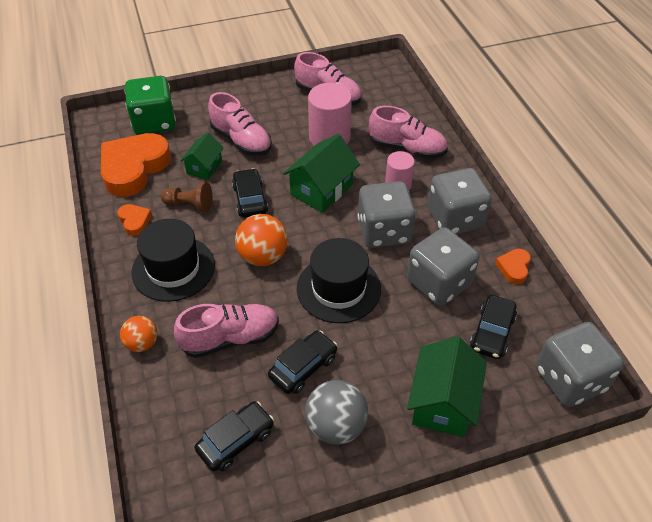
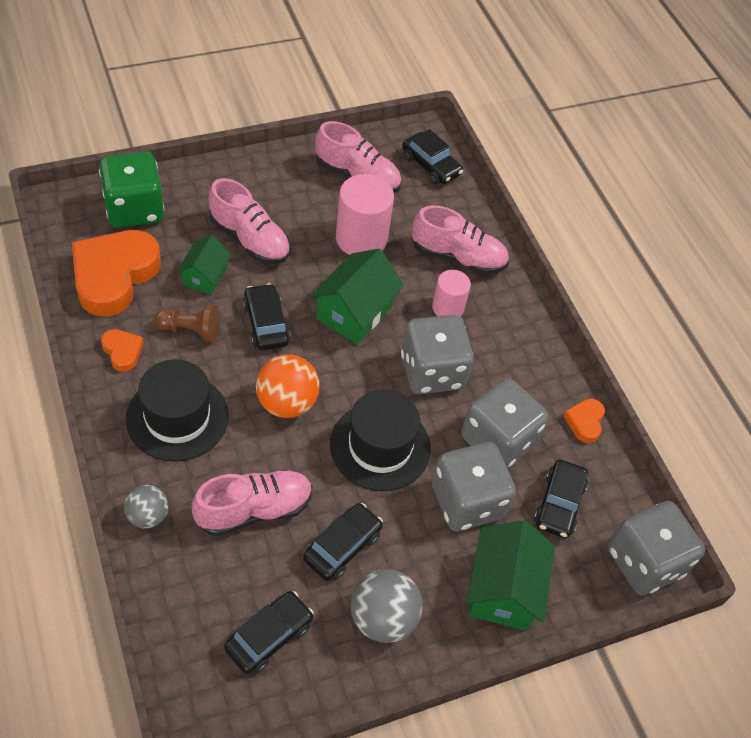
camera: 10 degrees left, 5 degrees up
orange ball [120,316,157,352] -> grey ball [124,485,168,528]
grey dice [428,168,492,235] -> grey dice moved to [431,442,516,532]
none -> black car [402,129,463,185]

